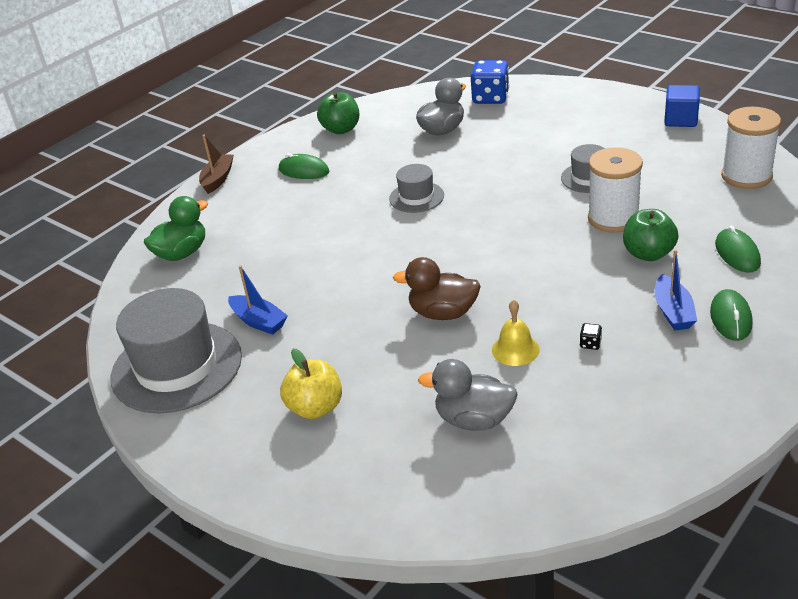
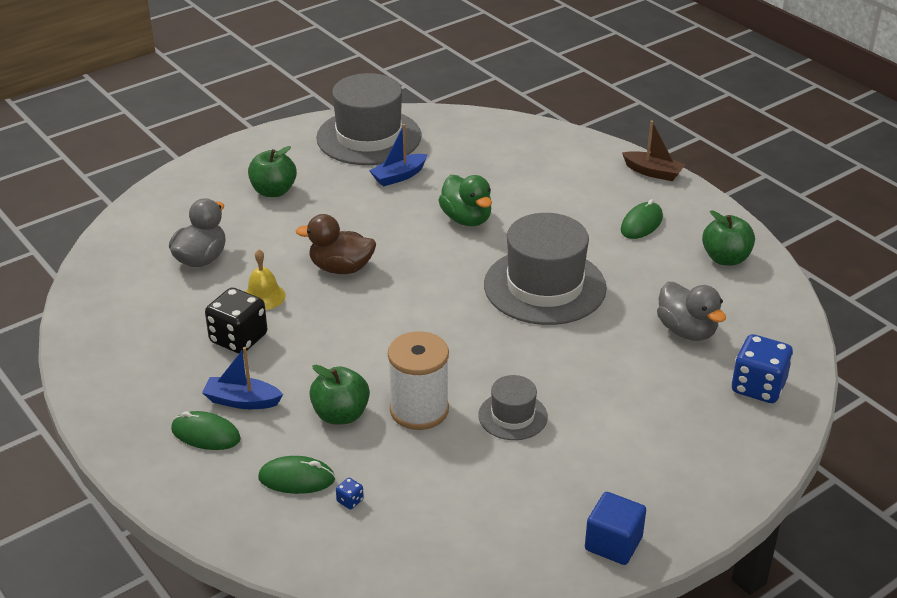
camera: 100 degrees right, 0 degrees up
green duck [144,196,208,261] -> green duck moved to [439,175,492,226]
yellow apple [280,348,342,419] -> green apple [248,146,297,197]
grey hat [389,164,444,213] -> grey hat [484,213,607,325], size x1.99
brown duck [393,257,481,320] -> brown duck turned 105 degrees counterclockwise [296,214,376,274]
black dice [580,323,602,350] -> black dice [205,288,267,354], size x2.48
white spool [721,107,781,189] -> none
none -> blue dice [336,478,364,509]

